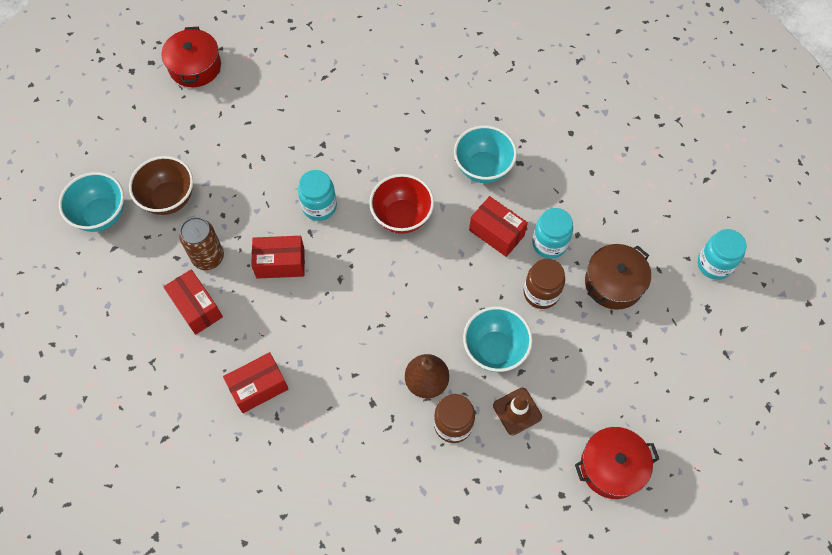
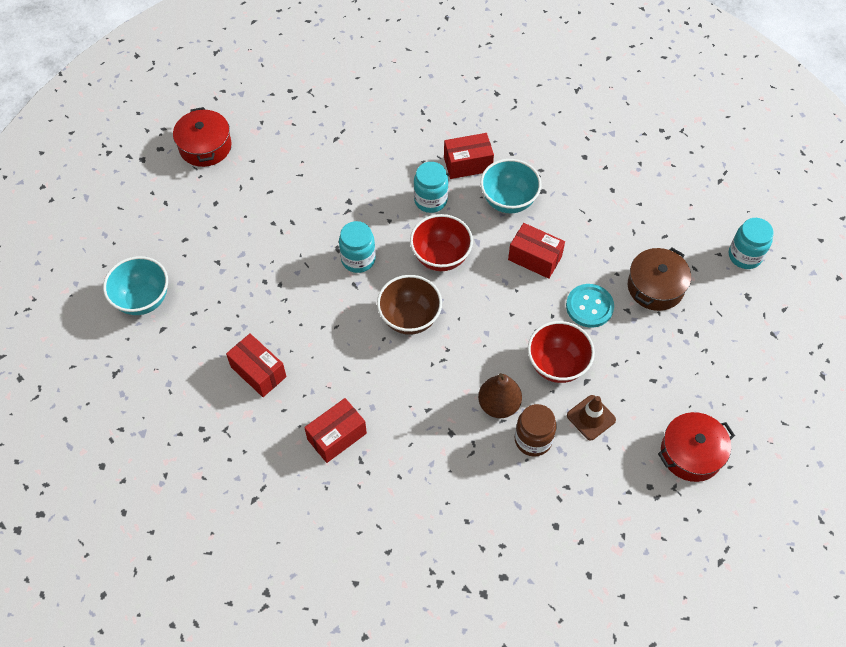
camera: 10 degrees left, 5 degrees down
brown bowl [129,156,193,215] -> brown bowl moved to [377,275,442,335]
brown can [179,217,224,270] -> none
red box [251,236,305,279] -> red box moved to [444,133,494,179]
turquoise bowl [463,306,532,372] -> red bowl [528,321,595,383]
brown jar [524,259,565,309] -> turquoise button [566,284,614,328]
turquoise jar [532,208,573,259] -> turquoise jar moved to [414,162,448,213]

